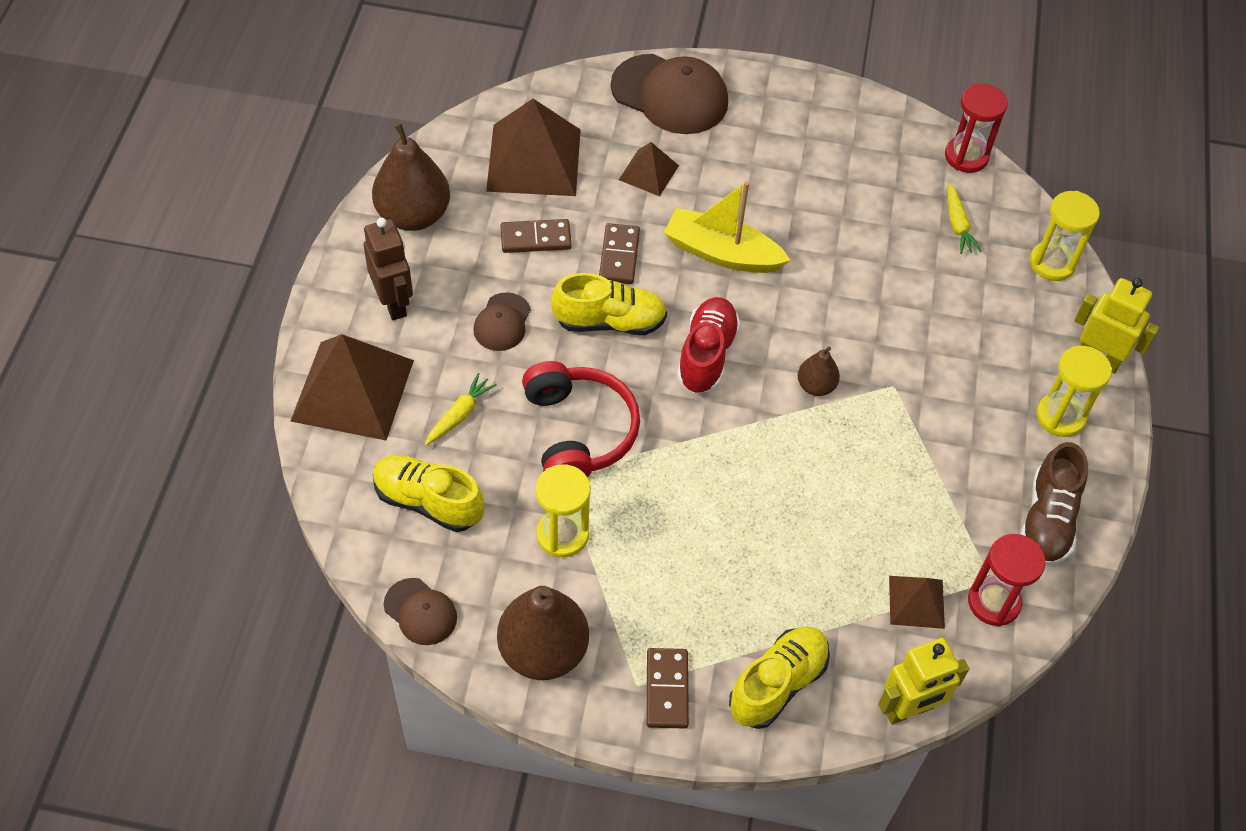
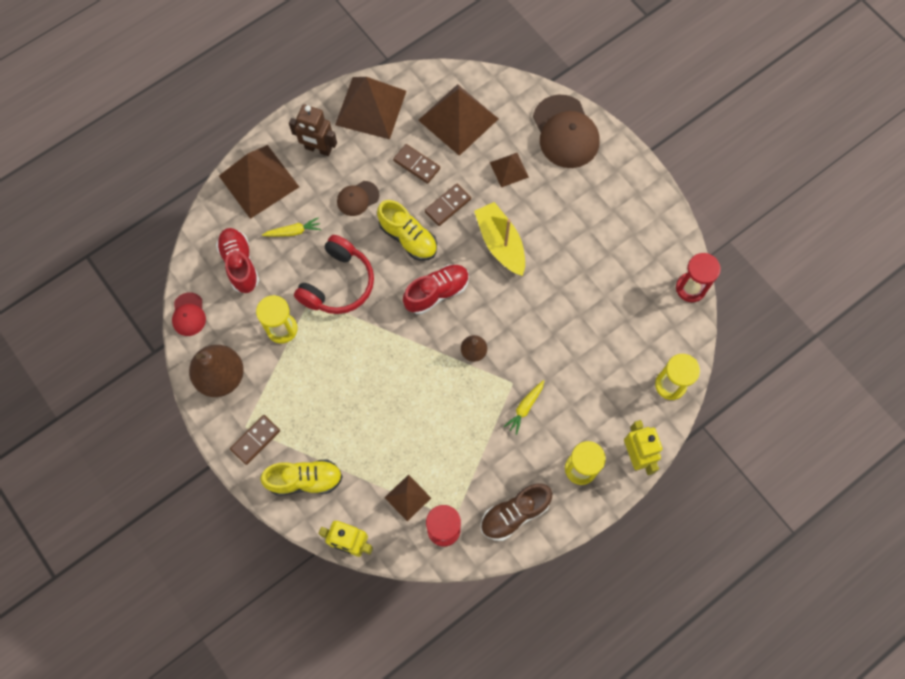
camera: 45 degrees right, 15 degrees up
brown robot [364,217,413,320] -> brown robot turned 90 degrees clockwise [289,104,337,156]
brown pear [372,122,450,231] -> brown pyramid [335,77,406,139]
yellow shoe [373,455,485,532] -> red shoe [216,228,259,293]
brown cap [384,578,457,645] -> red cap [172,292,206,336]
yellow carrot [948,184,982,254] -> yellow carrot moved to [504,380,544,435]

